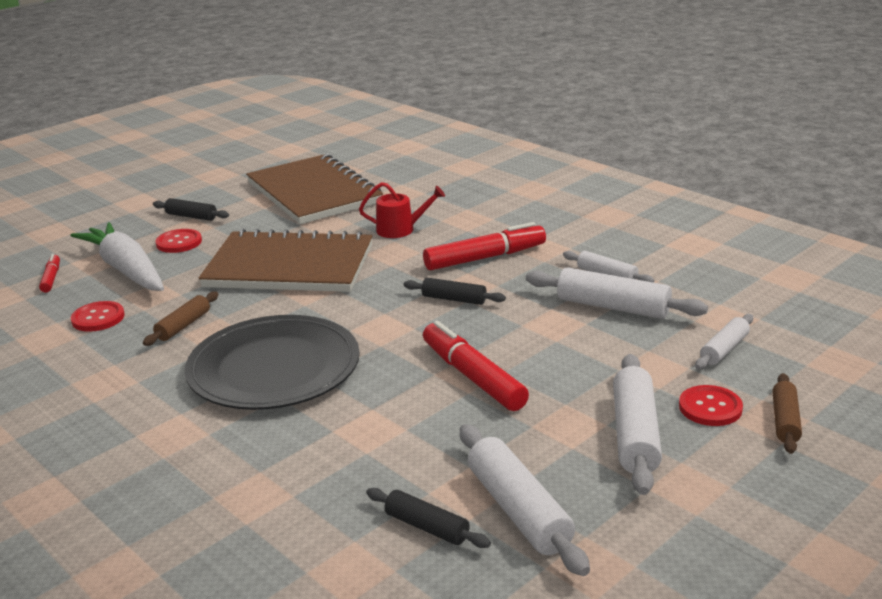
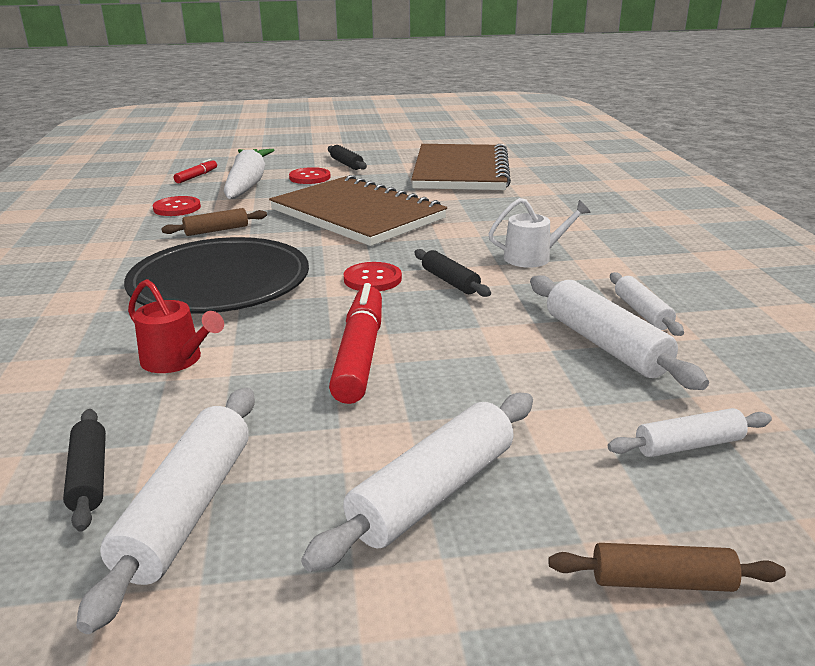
camera: 35 degrees right, 0 degrees up
red watering can [359,182,445,238] -> red watering can moved to [128,279,224,373]
red marker [423,222,546,270] -> white watering can [488,198,591,268]
red button [679,385,743,426] -> red button moved to [344,262,402,291]
brown rolling pin [772,373,802,454] -> brown rolling pin turned 45 degrees clockwise [548,543,786,592]

